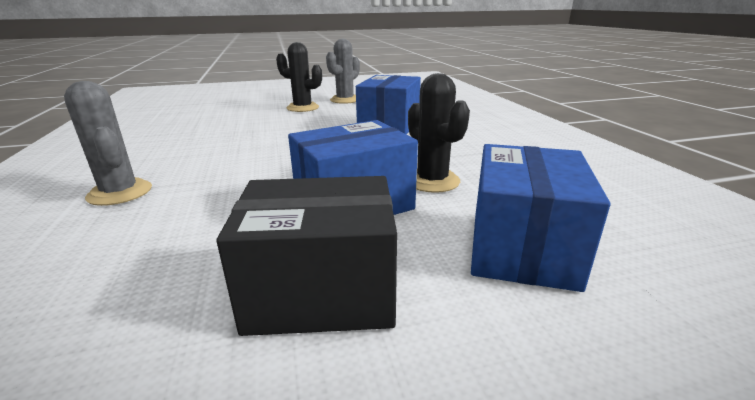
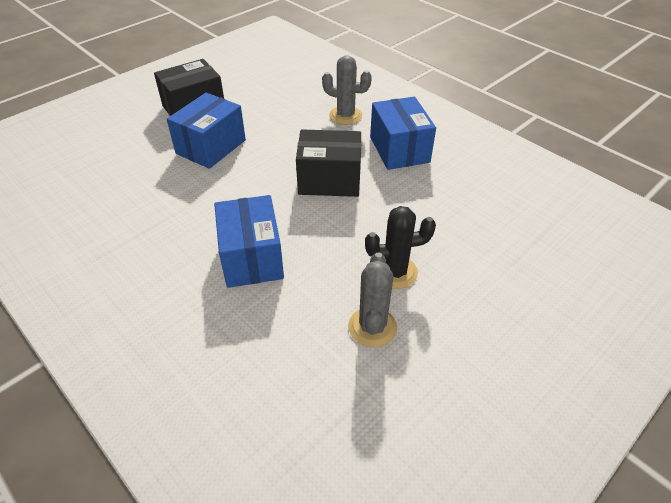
camera: 150 degrees right, 20 degrees up
black cactus [408,73,470,193] -> none
blue box [471,144,611,292] -> blue box moved to [370,97,436,170]
none -> black box [296,129,361,197]

